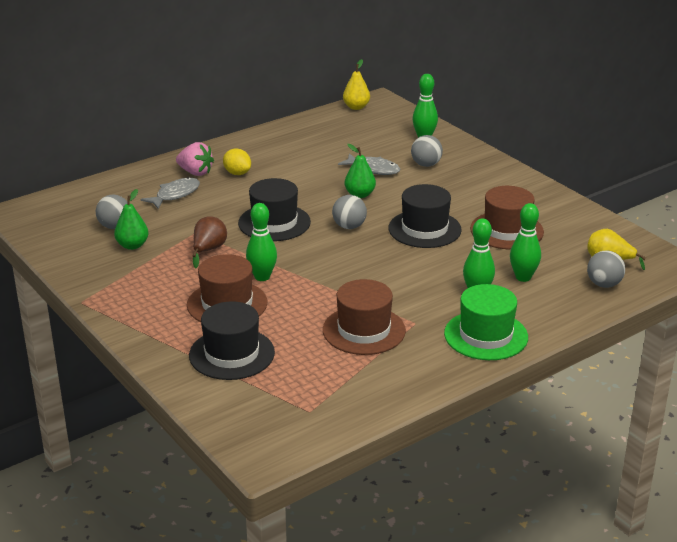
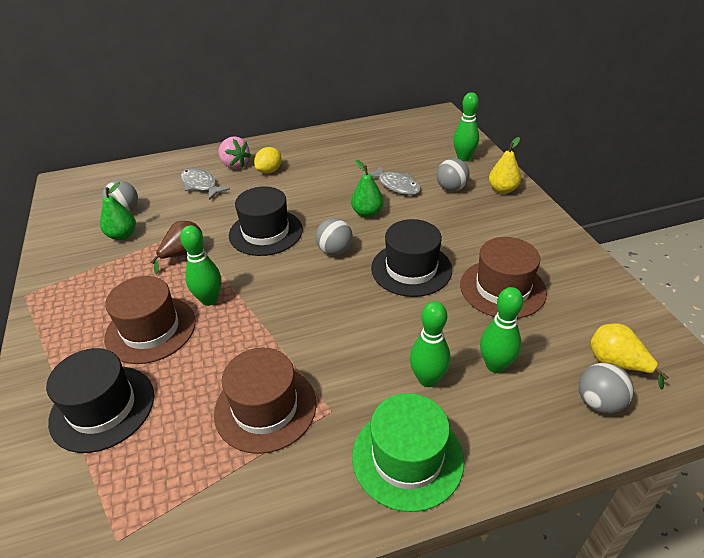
camera: 20 degrees right, 10 degrees up
grey fish [141,177,200,209] -> grey fish turned 105 degrees counterclockwise [180,168,230,200]
yellow lemon [223,149,251,175] -> yellow lemon turned 60 degrees clockwise [254,147,282,173]
yellow pear [343,59,370,110] -> yellow pear moved to [489,137,521,194]

